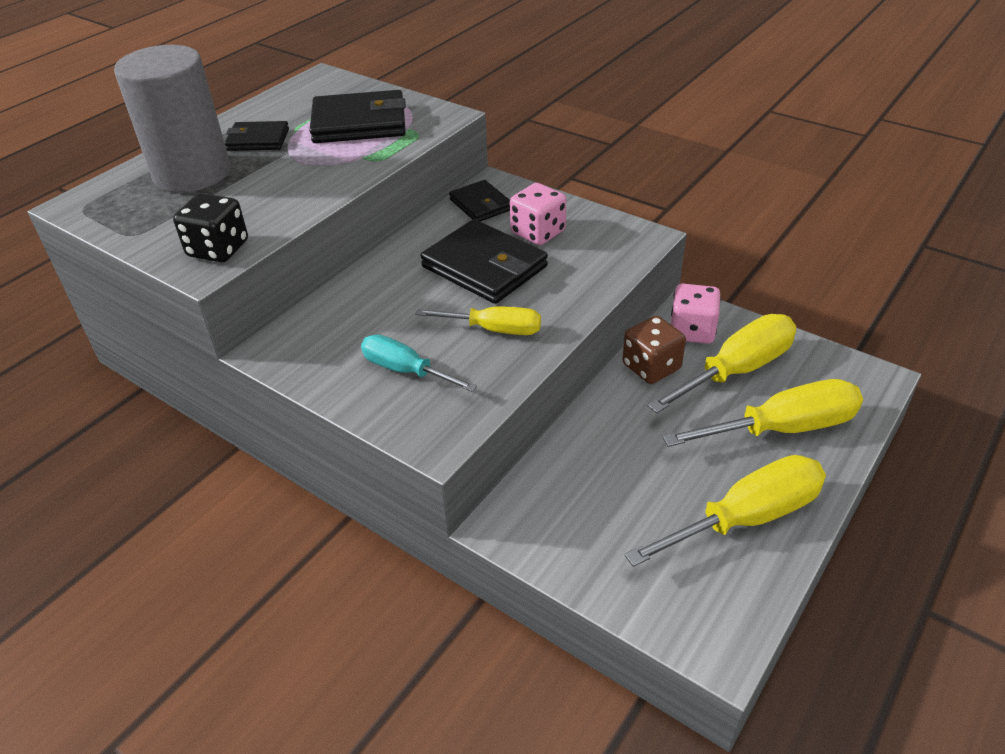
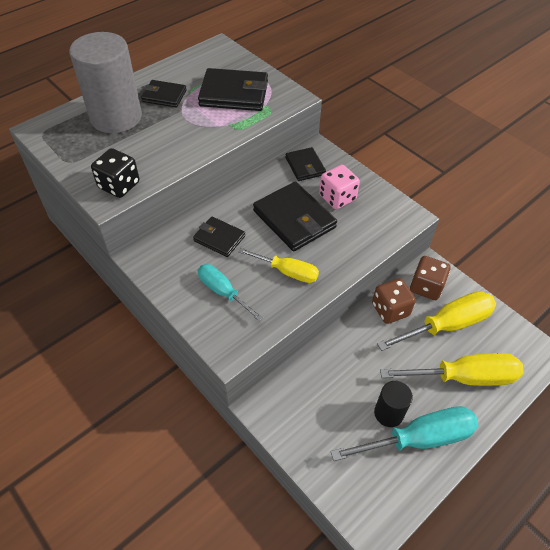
camera: 10 degrees right, 10 degrees up
yellow screwdriver [624,455,826,567] -> turquoise screwdriver [330,406,479,461]
pink dice [671,284,721,344] -> brown dice [410,256,450,300]
none -> black wallet [193,216,245,257]
none -> black cylinder [374,381,413,427]

